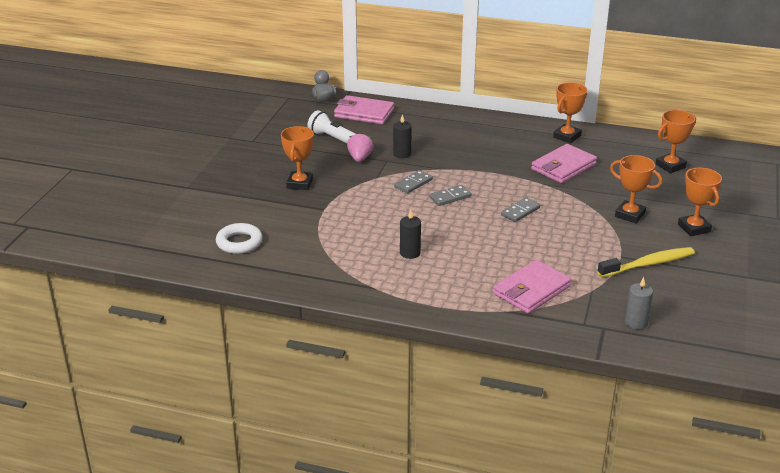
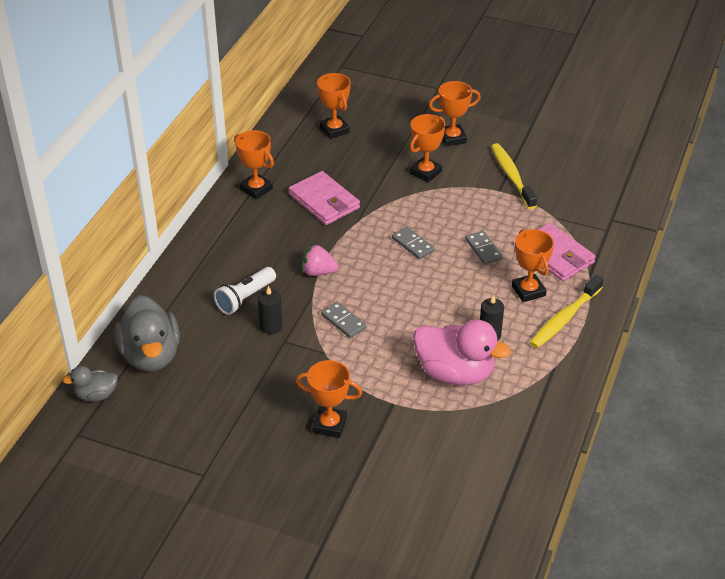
camera: 85 degrees left, 10 degrees up
white ring [216,223,263,254] -> none
white flashlight [308,110,356,143] -> white flashlight moved to [214,267,276,315]
pink wallet [334,95,394,124] -> grey duck [115,295,180,371]
pink strawberry [347,132,373,162] -> pink strawberry moved to [302,245,339,276]
grey domino [429,185,472,206] -> grey domino moved to [465,231,503,265]
grey candle [625,277,653,330] -> none
none -> pink duck [413,320,511,386]
none -> orange trophy [512,229,554,302]
none -> yellow toothbrush [529,275,604,348]

